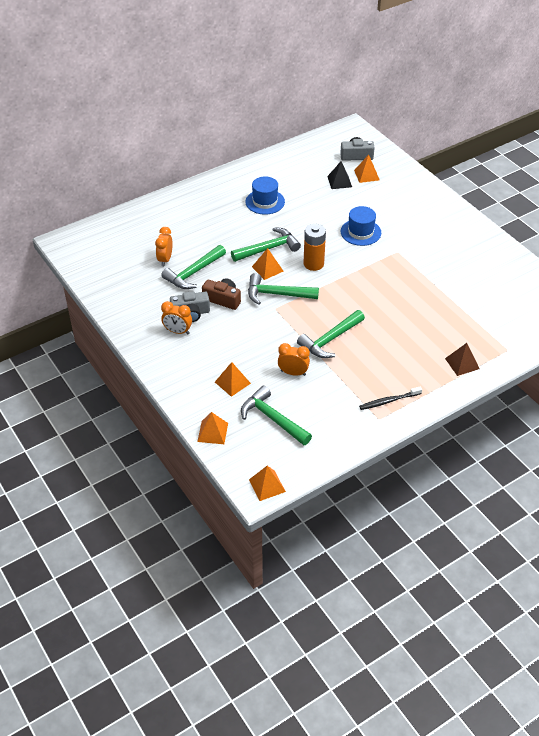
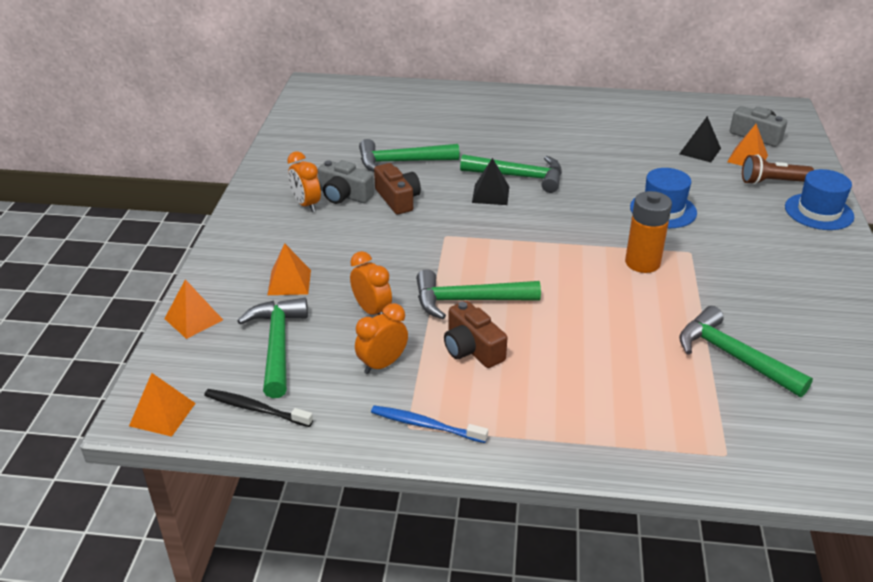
camera: 40 degrees right, 10 degrees down
orange clock [155,227,172,267] -> orange clock moved to [355,303,408,374]
blue hat [245,176,285,215] -> blue hat moved to [785,169,854,230]
green hammer [248,273,319,305] -> green hammer moved to [679,306,813,397]
orange pyramid [252,248,284,280] -> black pyramid [472,158,509,205]
orange battery [304,224,326,271] -> orange battery moved to [625,191,672,273]
black toothbrush [359,386,422,410] -> black toothbrush moved to [204,389,313,427]
brown pyramid [445,343,480,376] -> none
none -> blue toothbrush [371,405,488,443]
none -> brown camera [444,301,507,368]
none -> brown flashlight [742,154,814,185]

